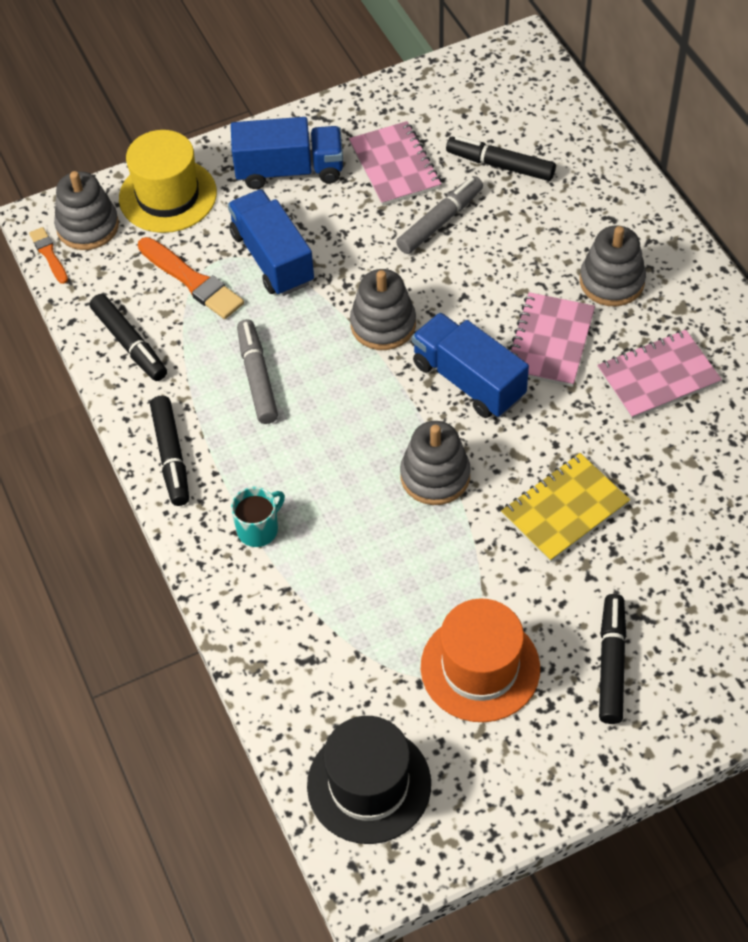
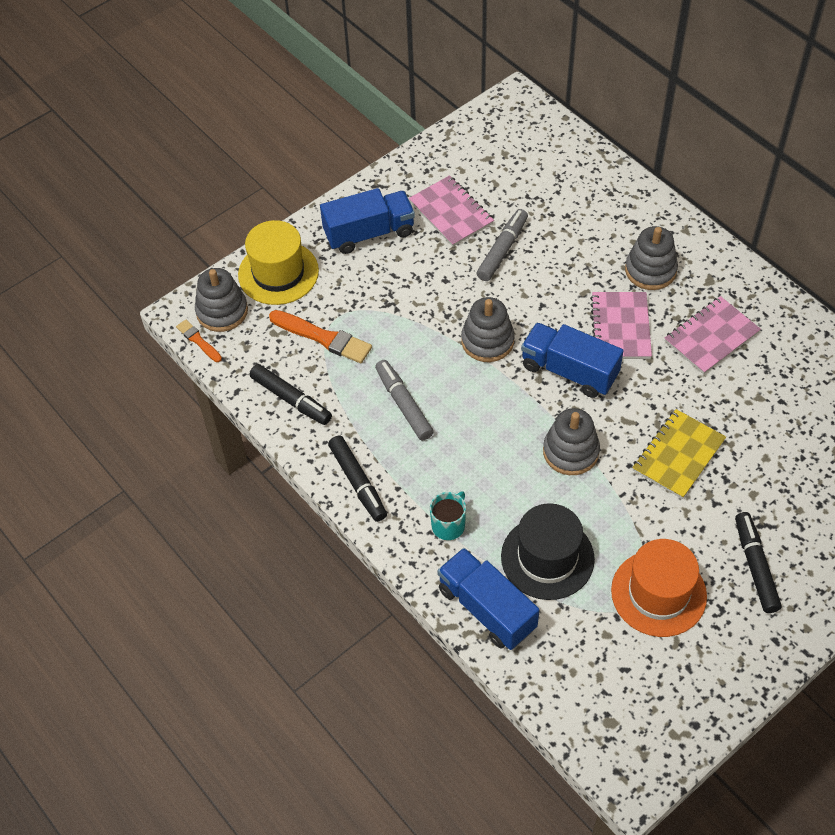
camera: 15 degrees left, 0 degrees up
blue truck [228,189,314,296] -> blue truck moved to [438,548,539,650]
black hat [307,716,431,844] -> black hat moved to [501,503,595,600]
black marker [446,136,556,181] -> none

